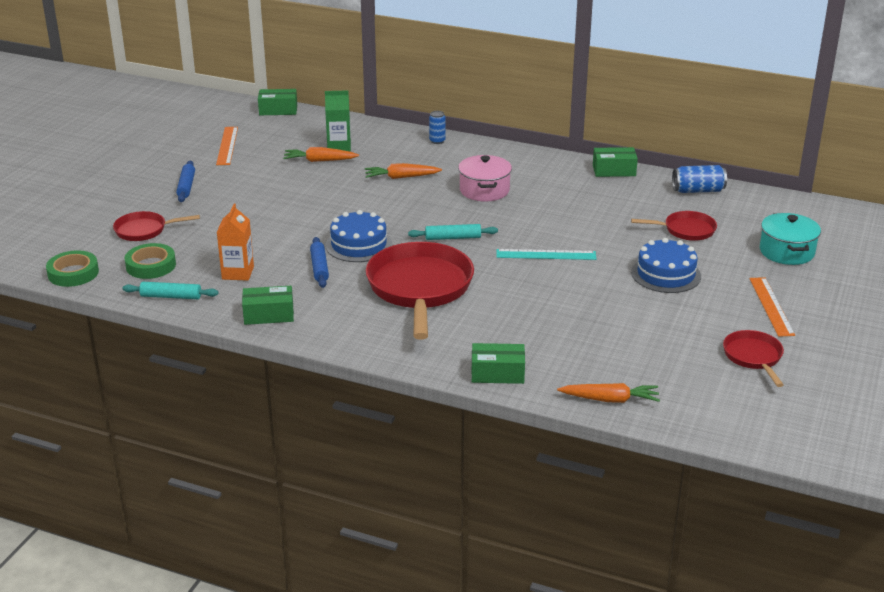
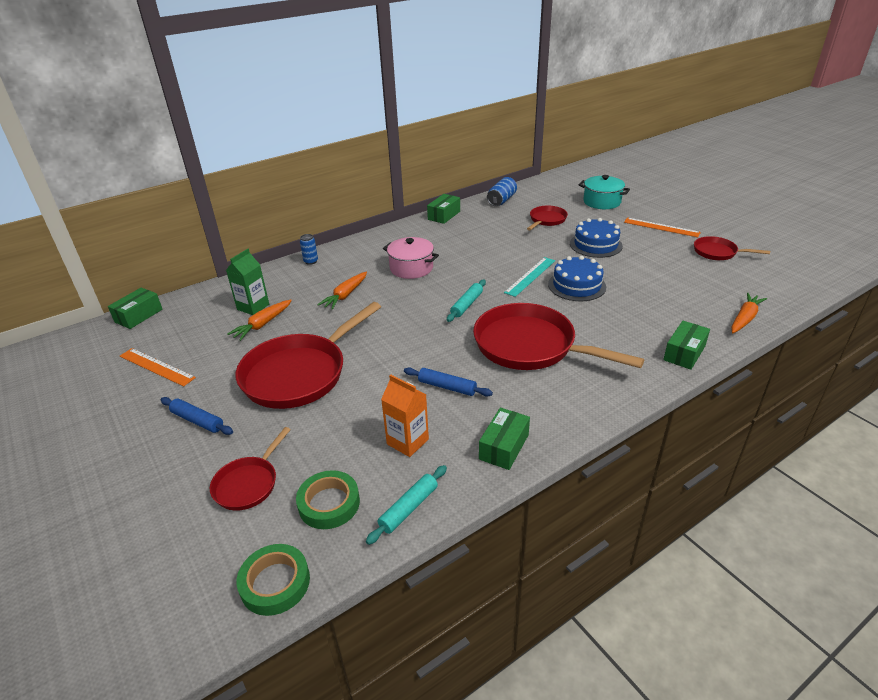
camera: 55 degrees left, 5 degrees up
blue cake [326,210,392,262] -> blue cake moved to [548,256,606,301]
none -> red pan [236,302,381,409]

